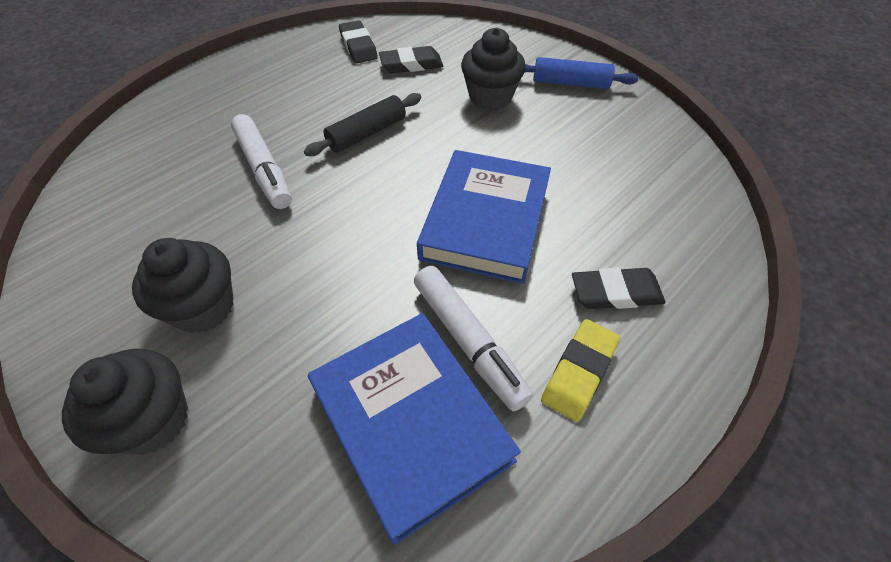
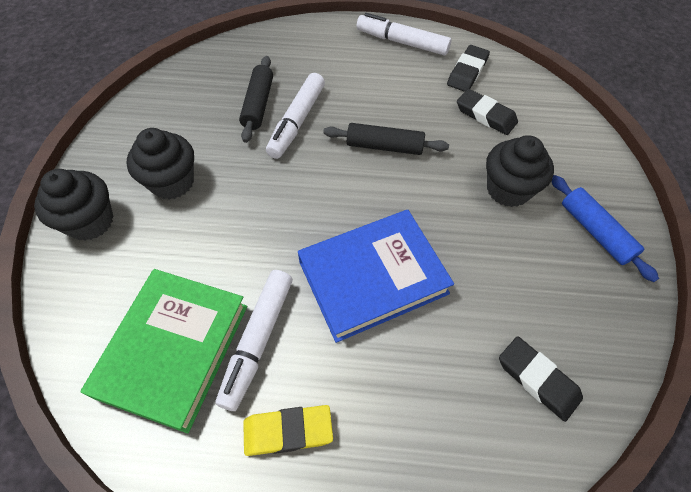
camera: 50 degrees right, 5 degrees up
blue book [308,313,521,545] -> green book [80,269,247,433]
black eraser [572,268,666,309] -> black eraser moved to [499,336,583,422]
none -> black rolling pin [239,56,273,143]
none -> white marker [357,13,451,55]

